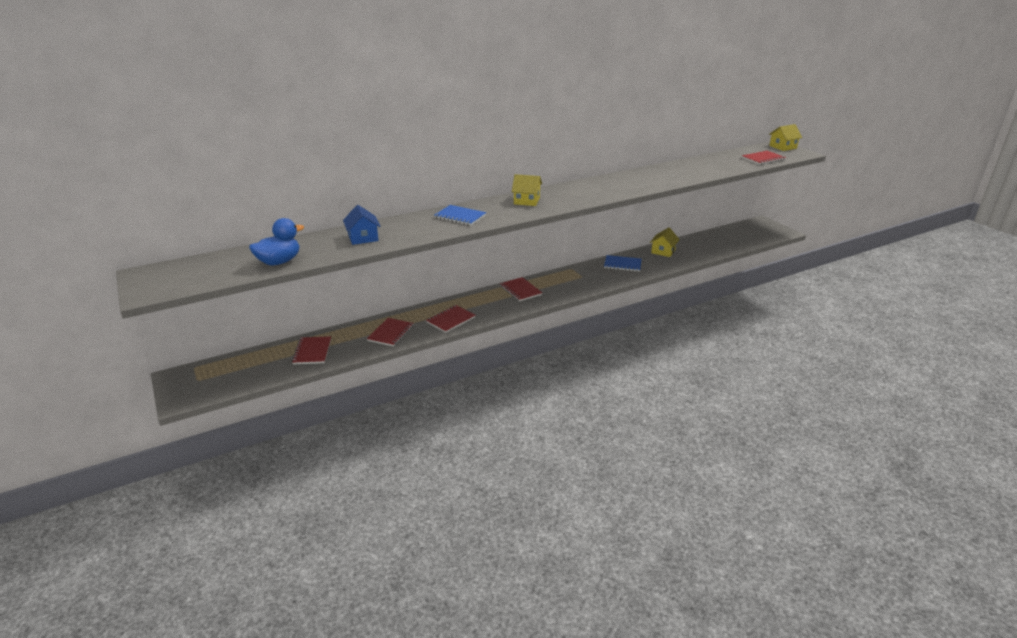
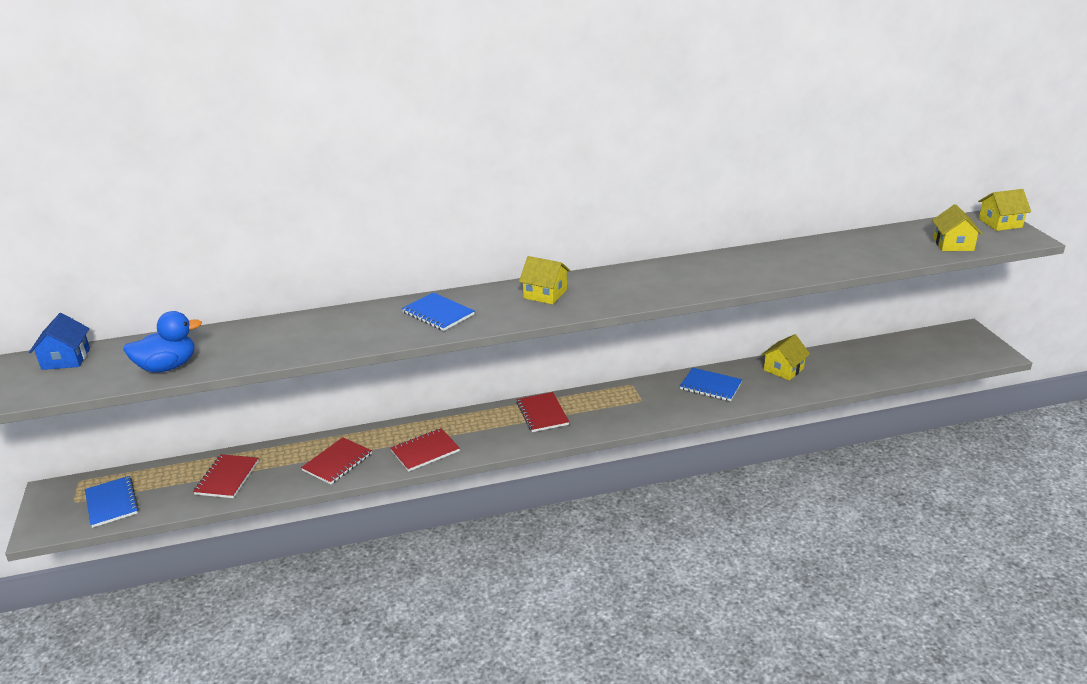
camera: 15 degrees right, 0 degrees up
blue house [343,205,381,245] -> blue house moved to [29,313,90,370]
red notebook [742,151,786,165] -> yellow house [932,204,983,251]
none -> blue notebook [85,476,139,528]

